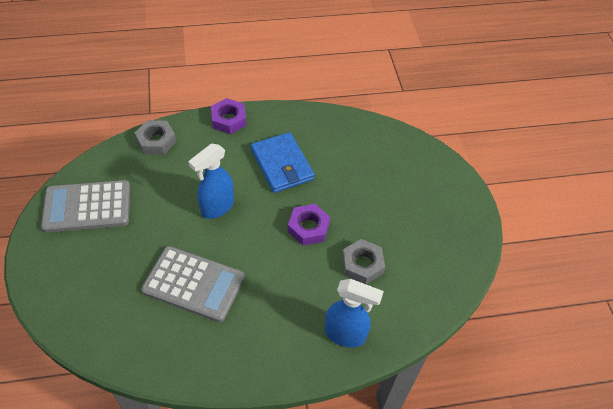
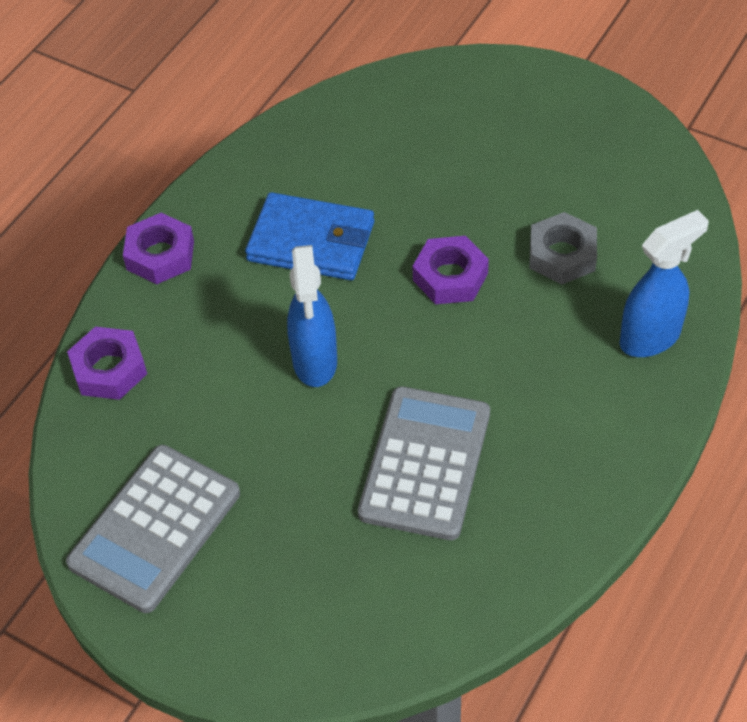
camera: 45 degrees left, 0 degrees up
grey nut [135,120,176,155] -> purple nut [67,327,147,400]
grey calculator [141,246,245,322] -> grey calculator turned 45 degrees counterclockwise [358,386,490,540]

